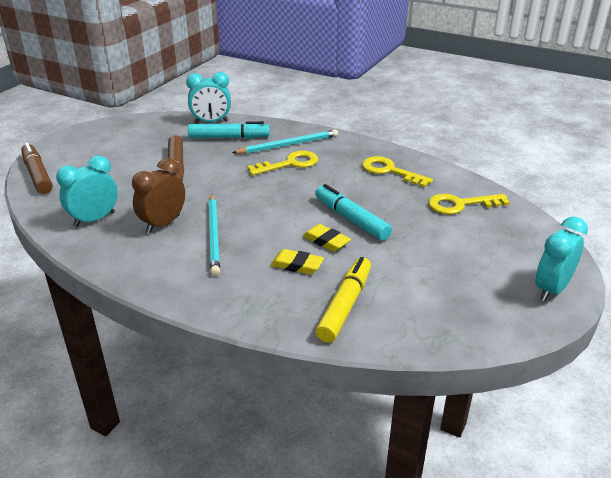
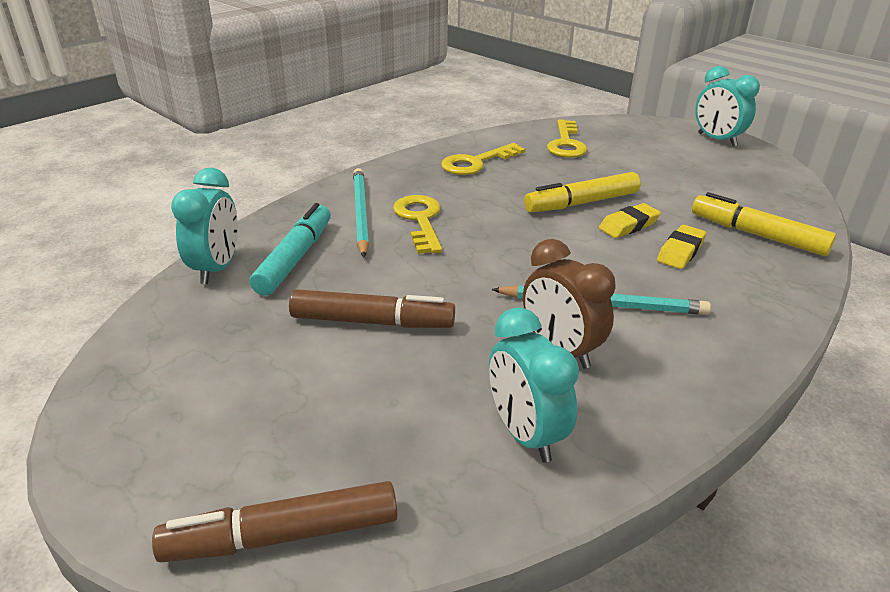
camera: 75 degrees left, 0 degrees up
turquoise marker [315,184,392,241] -> yellow marker [524,172,641,212]

